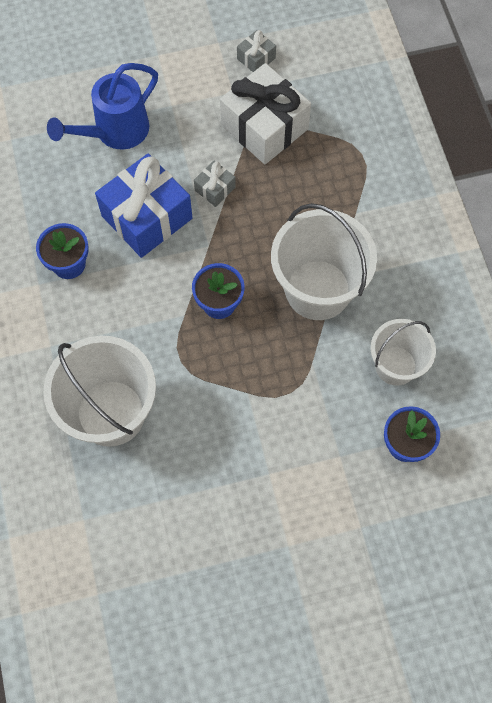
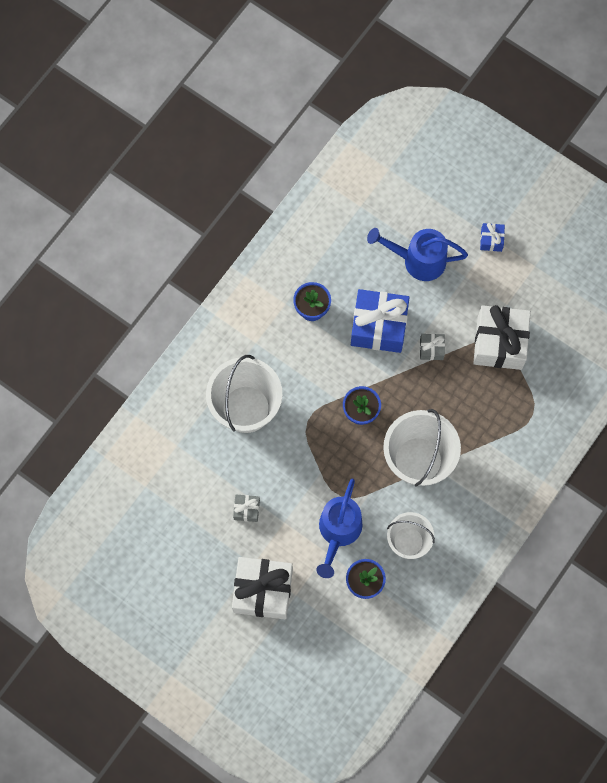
camera: 50 degrees right, 5 degrees up
grey gift [237,30,276,72] -> grey gift moved to [233,495,260,522]
none -> white gift [232,557,293,619]
none -> blue watering can [316,478,362,578]
none -> blue gift [480,223,505,252]

